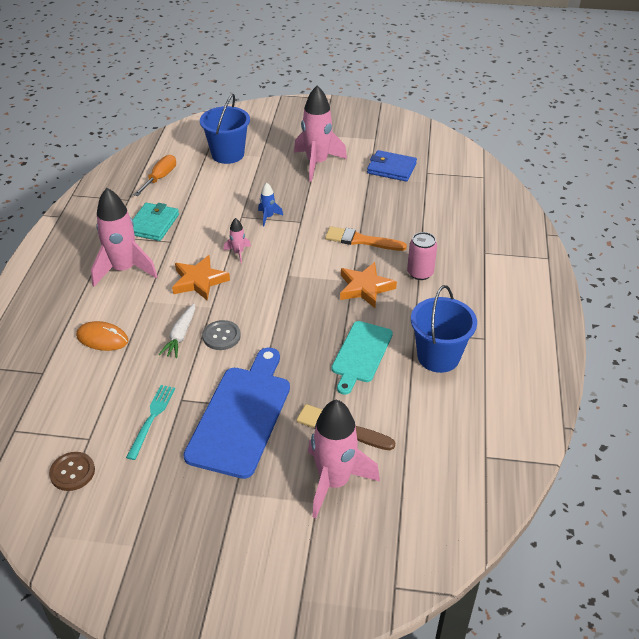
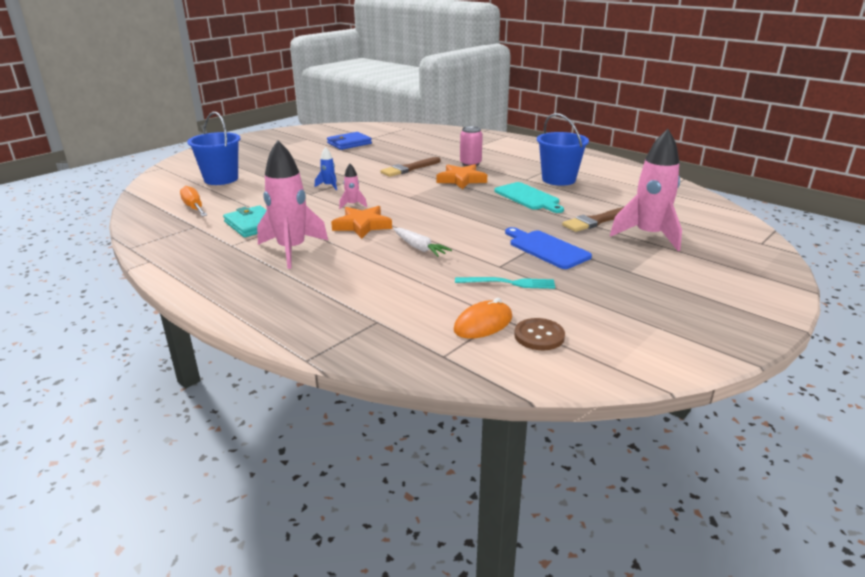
camera: 55 degrees left, 15 degrees down
orange mouse [76,321,129,351] -> orange mouse moved to [454,298,512,339]
turquoise fork [126,385,175,460] -> turquoise fork turned 135 degrees clockwise [455,277,555,289]
blue cutting board [183,347,290,479] -> blue cutting board [505,227,592,269], size x0.64
grey button [203,320,241,350] -> none
pink rocket [294,85,347,182] -> none
orange brush [325,226,407,251] -> brown brush [380,157,440,177]

